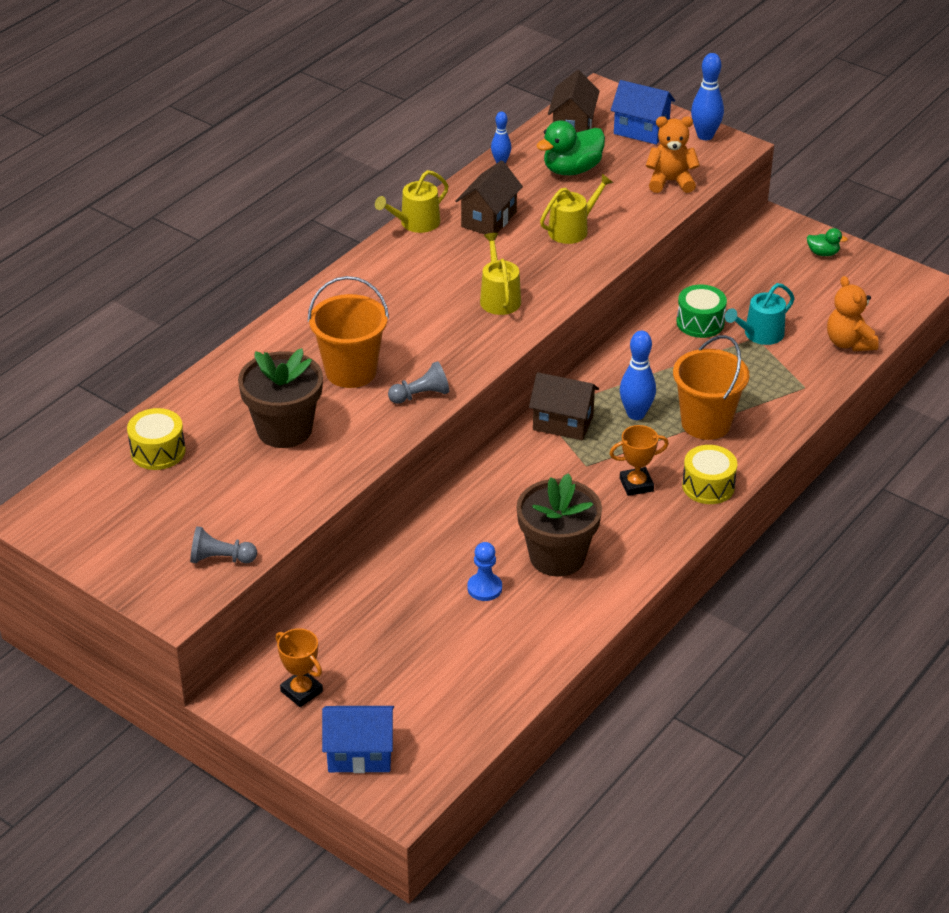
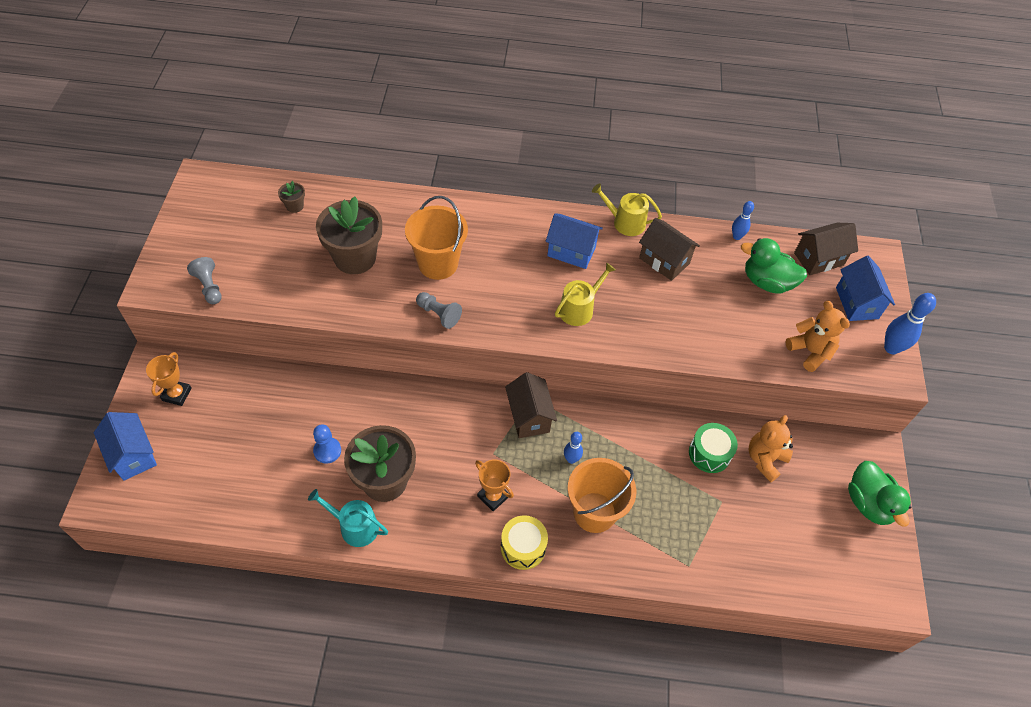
camera: 55 degrees right, 15 degrees up
yellow drum [127,408,186,470] -> brown flower pot [278,181,305,213]
brown house [455,160,523,234] -> brown house turned 45 degrees clockwise [639,218,700,281]
yellow watering can [540,174,613,244] -> none
blue bowling pin [620,331,656,420] -> blue bowling pin [564,432,583,464], size x0.62
turquoise watering can [725,283,795,345] -> turquoise watering can moved to [308,489,388,547]
green duck [807,228,848,256] -> green duck [848,461,912,527], size x1.96
orange teddy bear [827,276,879,351] -> orange teddy bear moved to [748,415,793,483]
none -> blue house [546,213,603,269]

